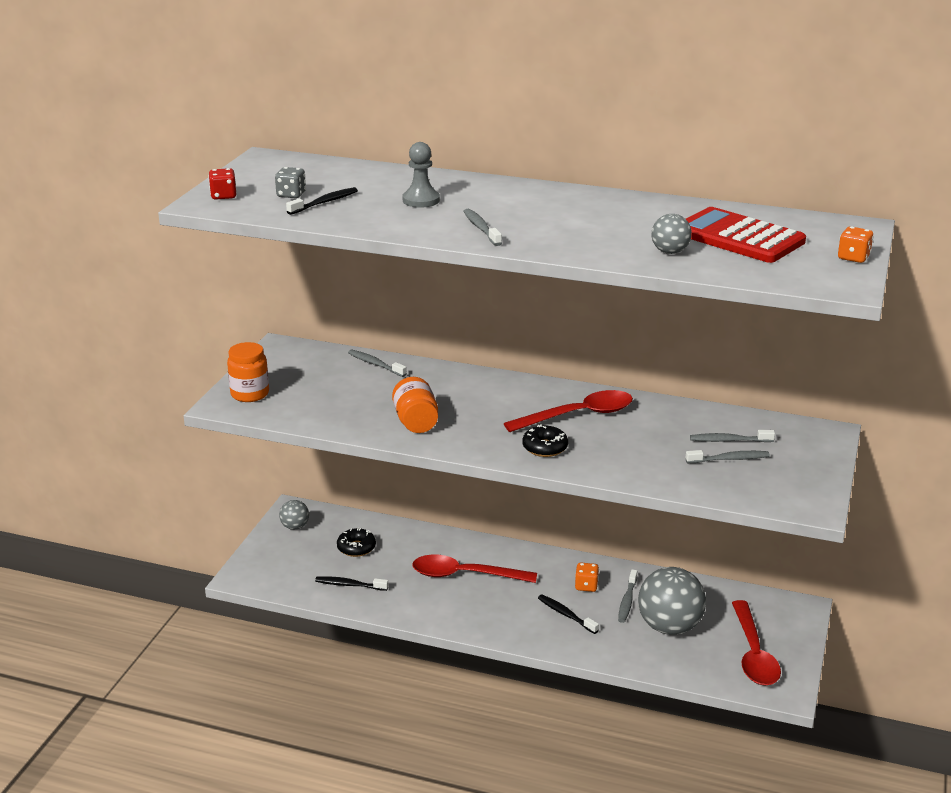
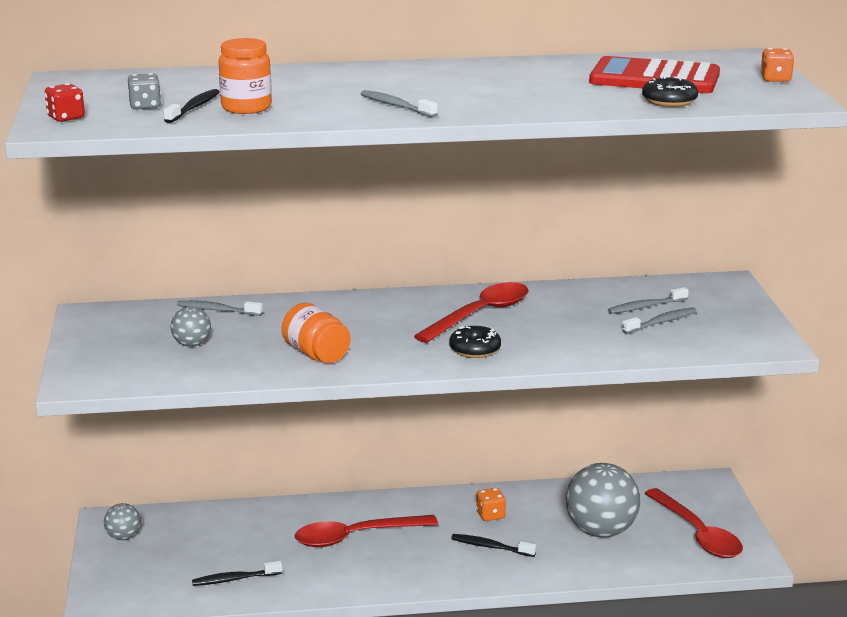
camera: 25 degrees left, 5 degrees down
orange jar [227,342,269,402] -> orange jar moved to [219,38,272,114]
black donut [337,528,376,557] -> black donut moved to [642,76,698,107]
grey pawn [402,142,440,208] -> none
grey toothbrush [618,569,637,623] -> none
grey ball [652,214,692,254] -> grey ball moved to [171,307,211,347]

